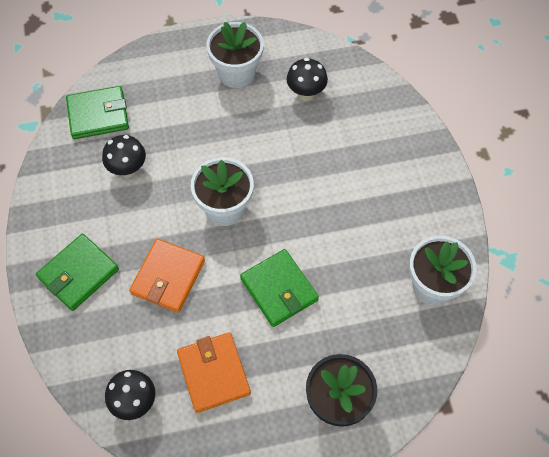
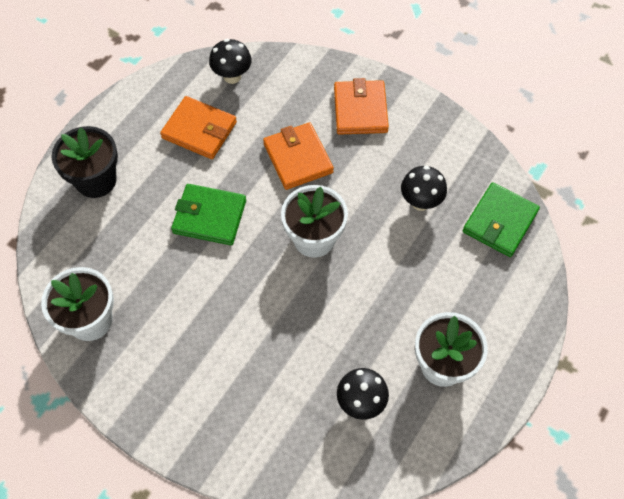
camera: 135 degrees right, 0 degrees up
green wallet [36,234,119,311] -> orange wallet [334,78,389,135]

